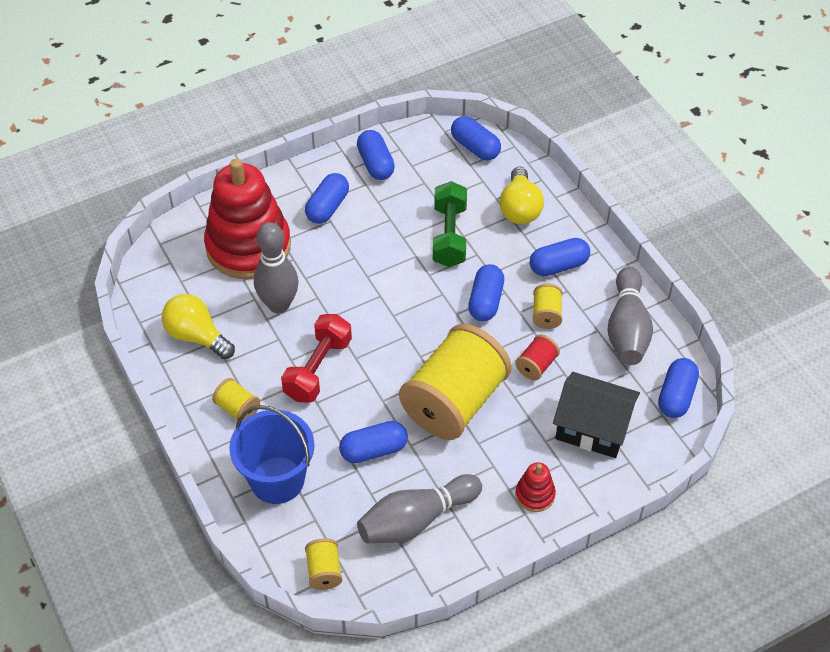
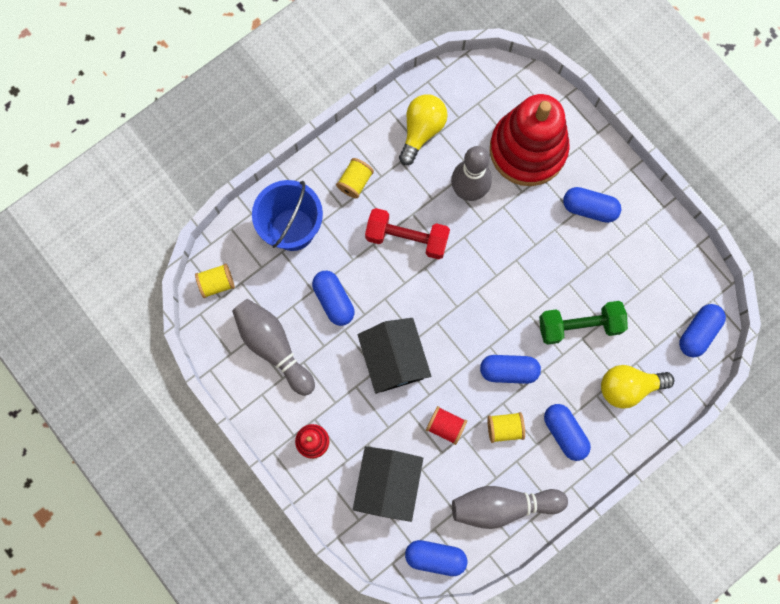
camera: 80 degrees right, 25 degrees up
blue capsule [357,130,395,180] -> none
yellow spool [399,324,512,440] -> black house [358,318,431,394]

